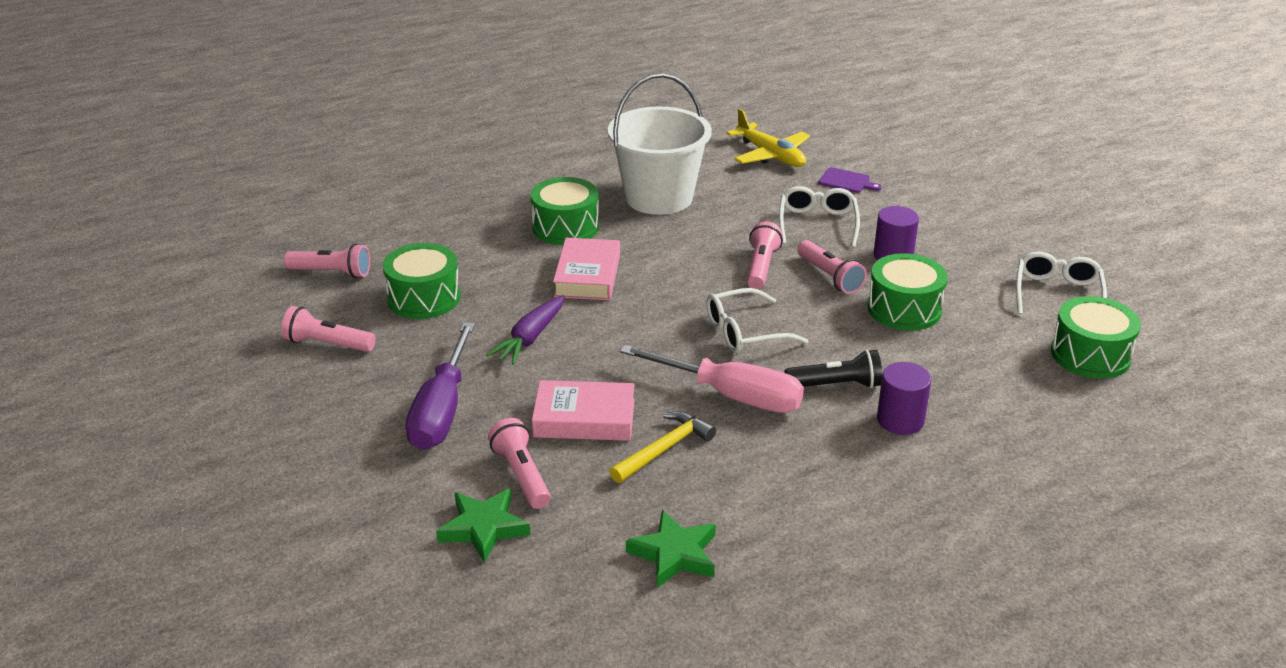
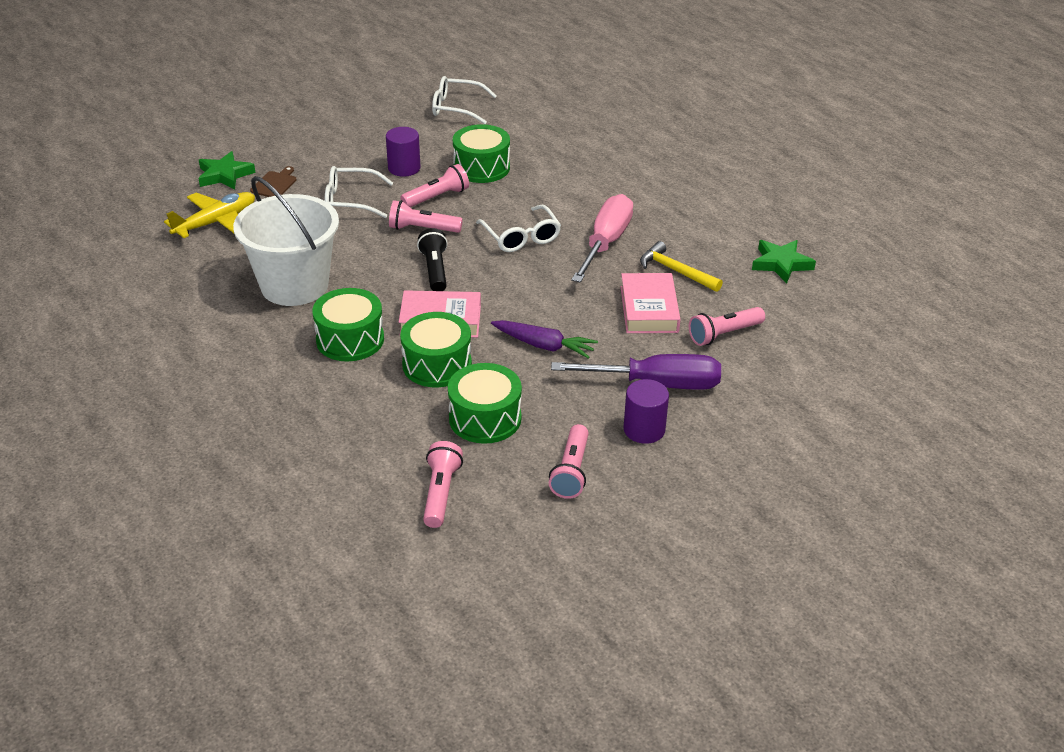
camera: 95 degrees left, 5 degrees up
green star [436,488,530,563] -> green star moved to [198,151,256,190]
black flashlight [785,349,882,388] -> black flashlight moved to [417,228,448,291]
purple cutting board [819,167,882,193] -> brown cutting board [250,166,296,197]
purple cylinder [877,362,931,435] -> purple cylinder moved to [624,379,669,444]
green drum [1051,296,1141,379] -> green drum moved to [400,312,472,387]

